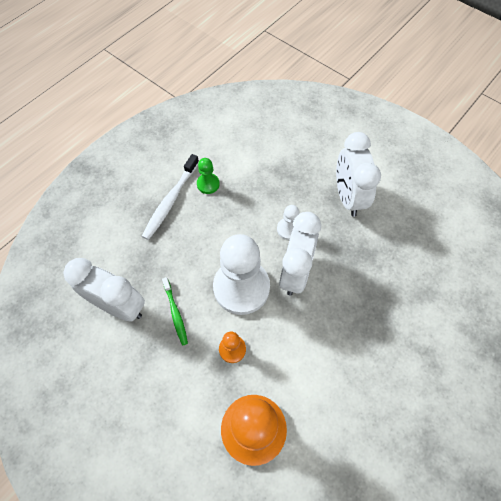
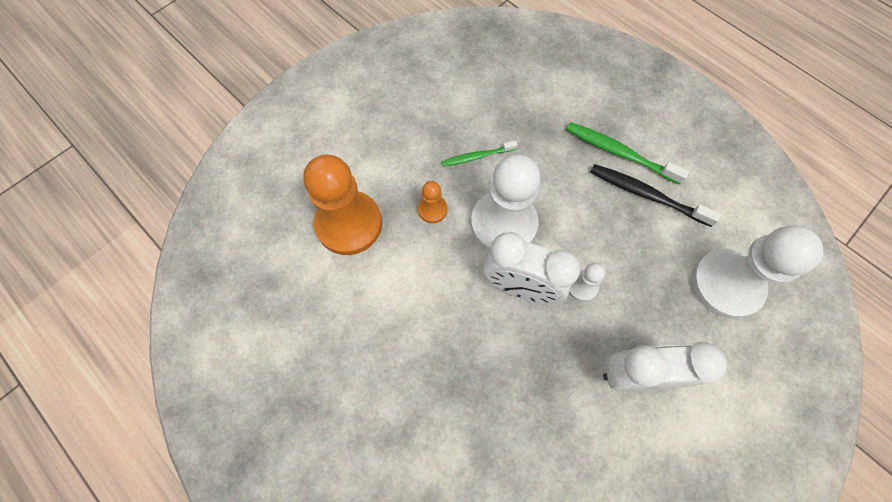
camera: 95 degrees right, 5 degrees up
white clock [63,258,145,321] -> none
white toothbrush [142,154,199,240] -> green toothbrush [566,122,689,185]
green pawn [197,158,220,194] -> black toothbrush [591,164,721,227]
none -> white pawn [691,225,823,319]

